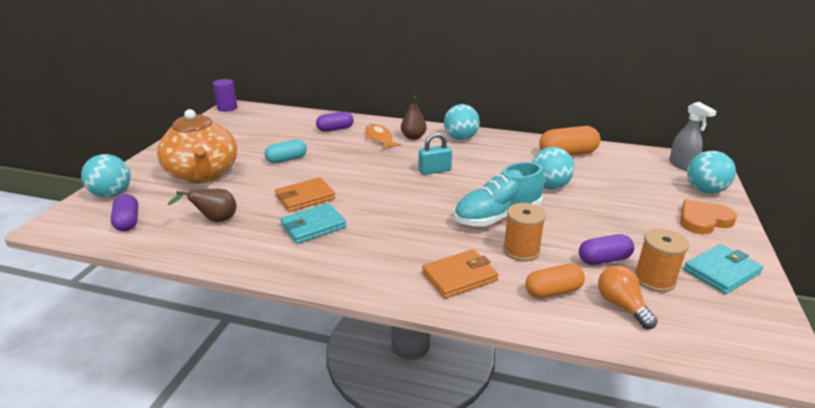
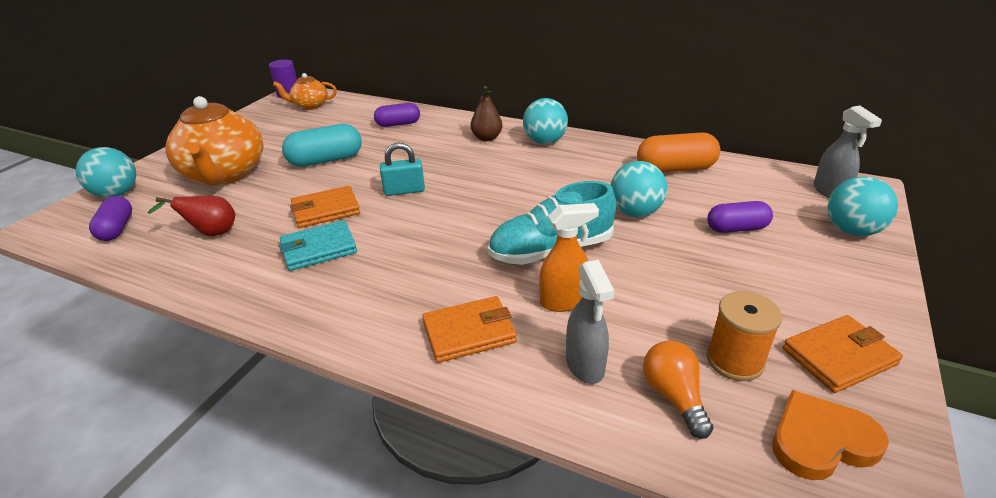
camera: 10 degrees right, 5 degrees up
brown pear [168,189,237,222] -> red pear [147,196,235,236]
turquoise capsule [265,139,307,164] -> turquoise capsule [282,124,362,167], size x1.50
orange fish [365,124,401,149] -> none
turquoise padlock [418,133,452,175] -> turquoise padlock moved to [380,142,425,196]
orange spool [503,203,546,261] -> orange spray bottle [539,203,599,312]
orange capsule [525,264,585,299] -> grey spray bottle [566,260,615,384]
purple capsule [579,234,634,265] -> purple capsule moved to [707,201,773,233]
orange heart [680,199,737,234] -> orange heart moved to [772,390,889,480]
turquoise wallet [684,244,763,294] -> orange wallet [783,315,903,393]
none -> orange teapot [273,73,337,110]

